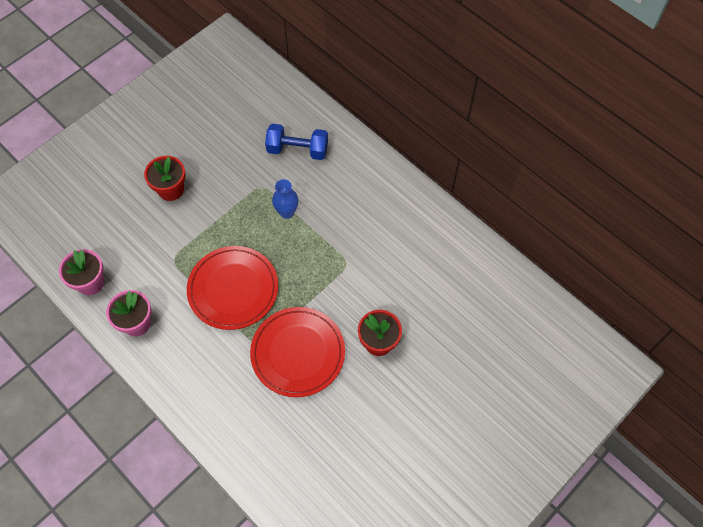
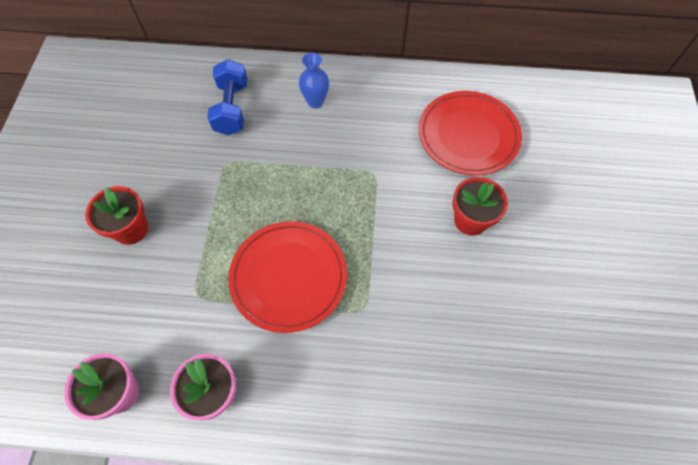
camera: 40 degrees left, 0 degrees up
red plate [250,307,345,397] -> red plate moved to [419,91,522,175]
blue dumbbell [265,124,328,160] -> blue dumbbell turned 60 degrees counterclockwise [207,59,248,135]
blue vase [272,179,299,219] -> blue vase moved to [299,53,329,108]

